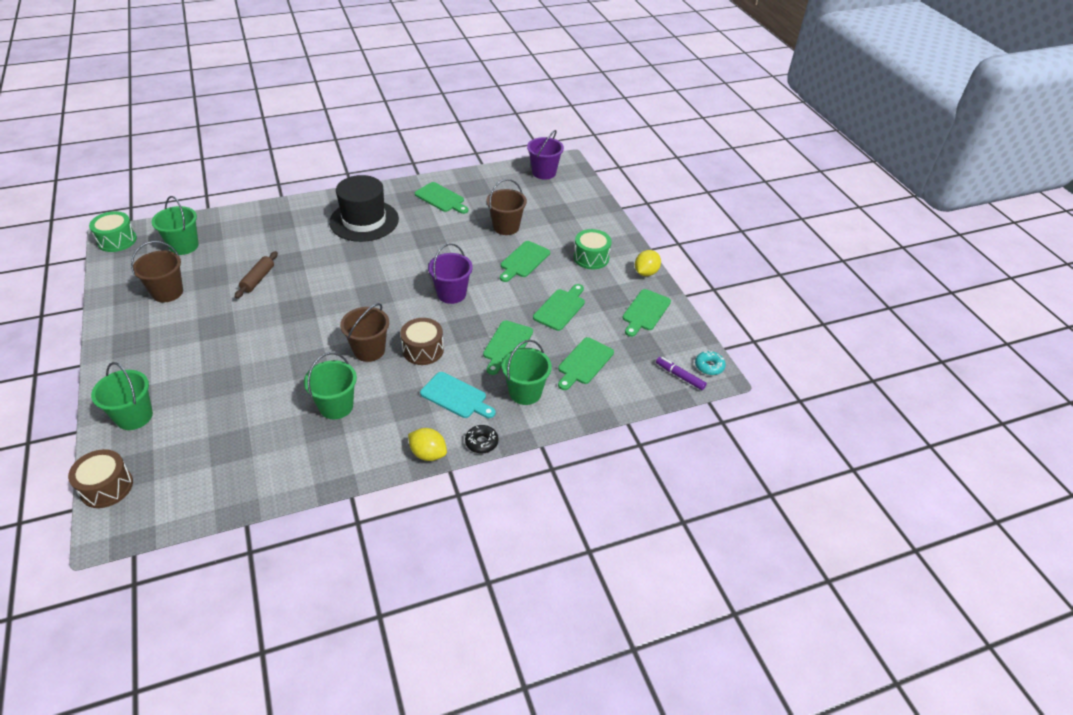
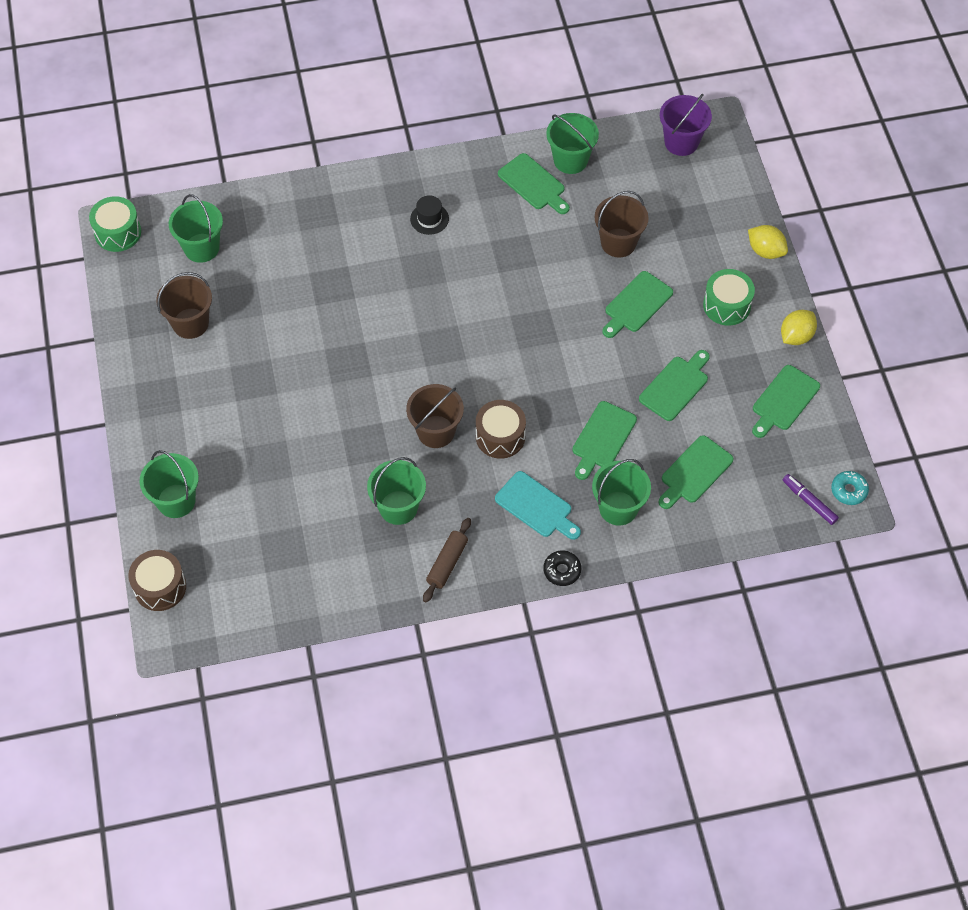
camera: 10 degrees right, 15 degrees up
brown rolling pin [235,251,278,299] -> brown rolling pin moved to [423,518,471,603]
black hat [329,175,399,242] -> black hat [410,195,449,235], size x0.42
yellow lemon [408,428,447,461] -> yellow lemon moved to [748,225,788,259]
purple bucket [428,243,473,304] -> none
none -> green bucket [546,113,599,174]

